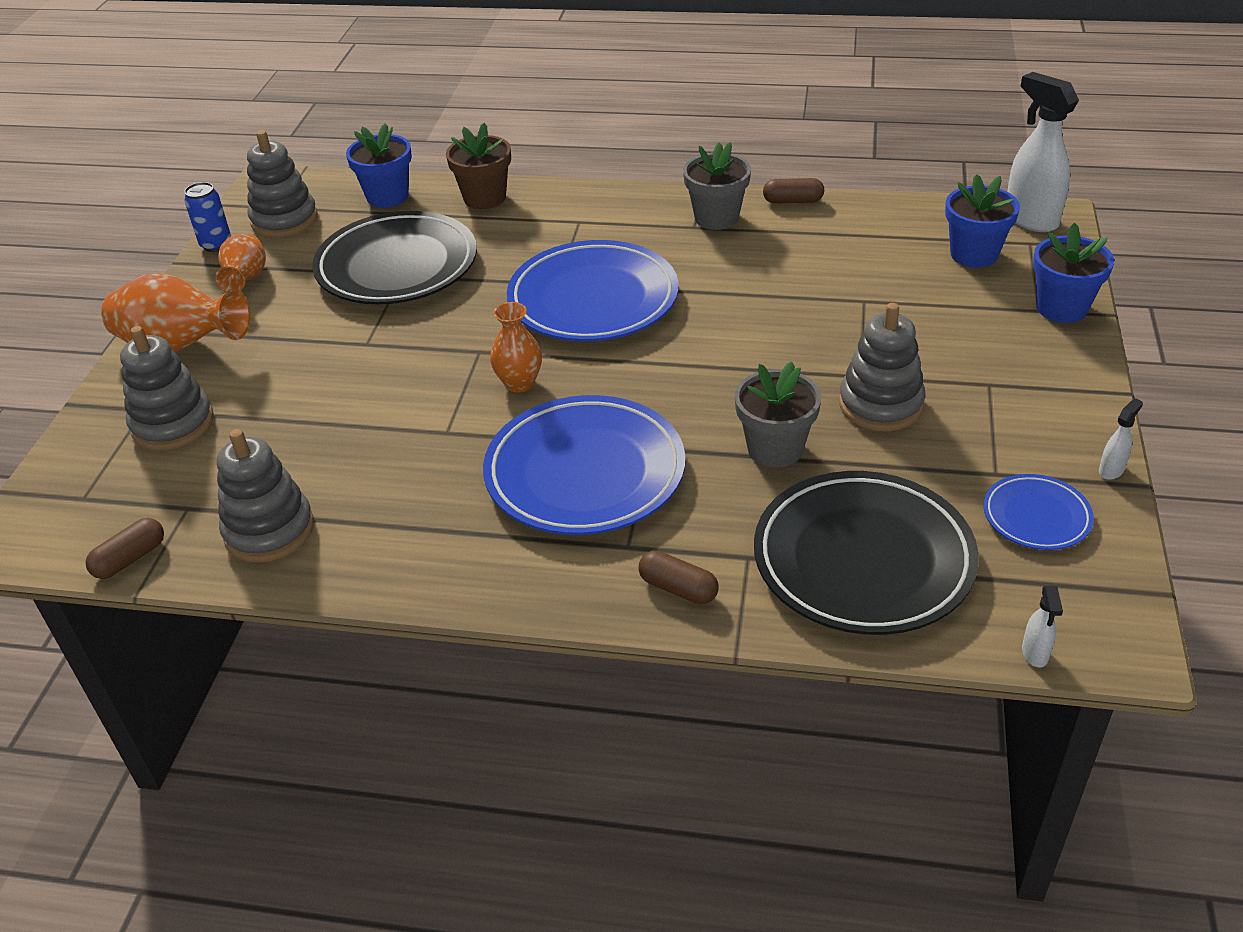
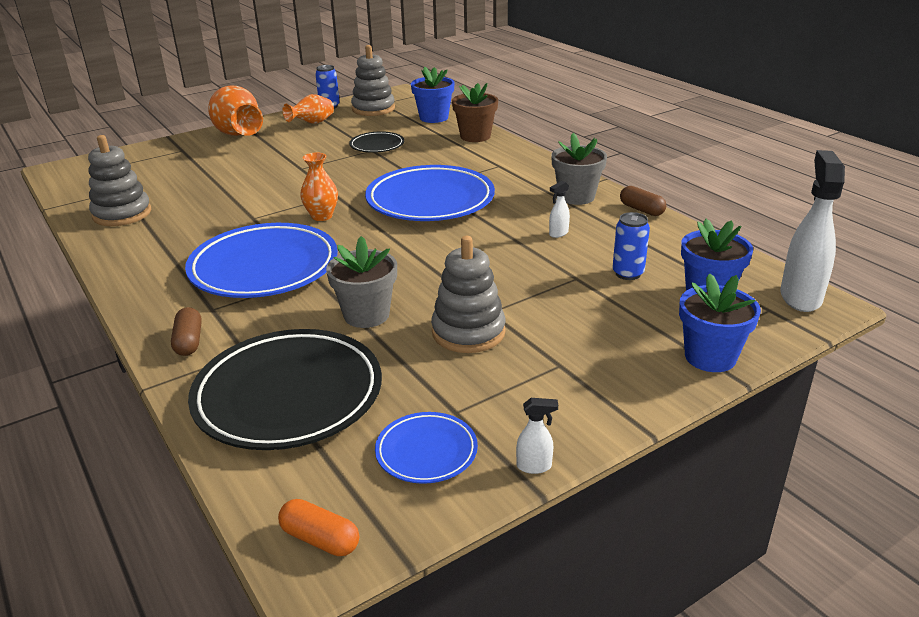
camera: 45 degrees right, 10 degrees down
brown capsule [85,518,164,579] -> none
grey stacking toy [120,326,214,450] -> none
black plate [312,211,477,304] -> black plate [349,131,404,153], size x0.49
white spray bottle [1022,586,1063,668] -> white spray bottle moved to [549,181,570,238]
none -> orange capsule [278,499,359,556]
none -> blue can [612,212,650,280]

